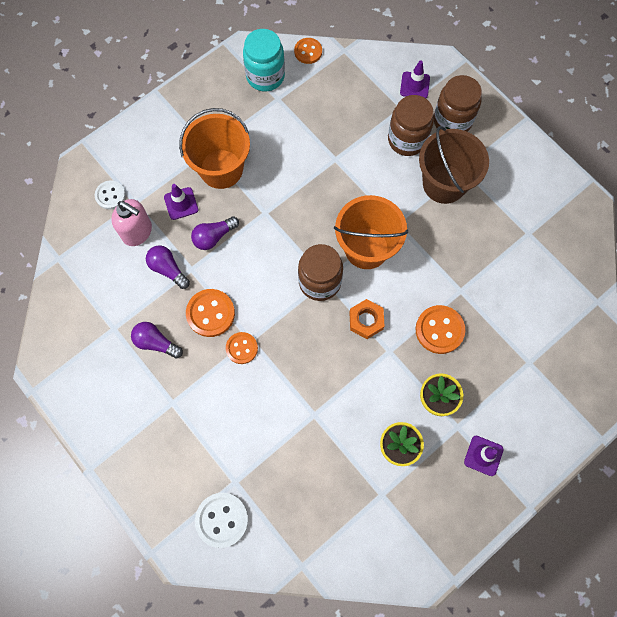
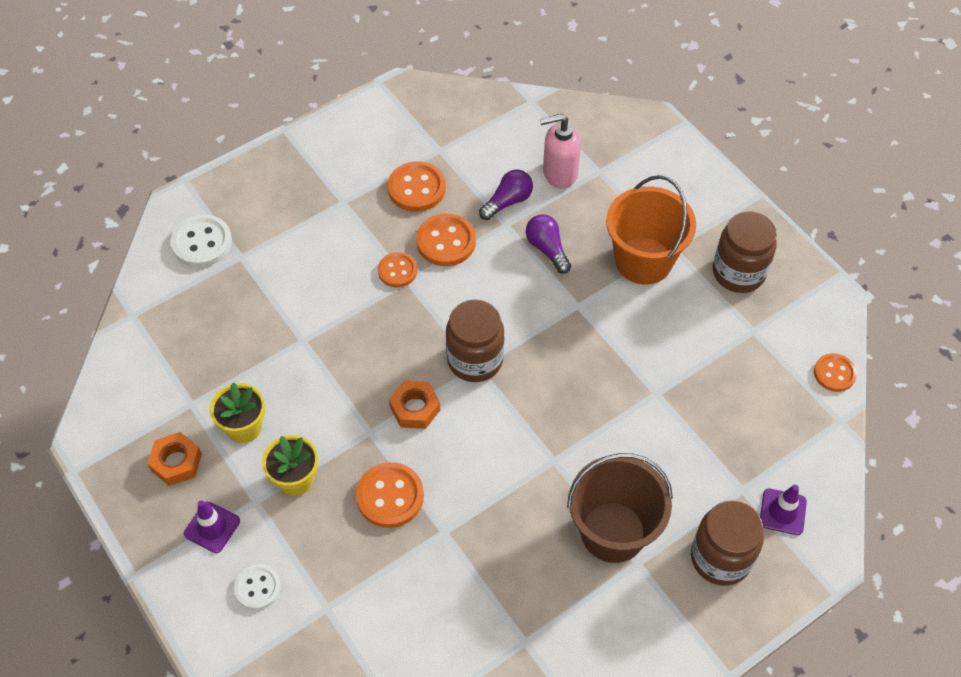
camera: 95 degrees right, 15 degrees down
white button [95,180,126,209] -> white button moved to [234,564,281,610]
pink soap dispenser [111,199,152,246] -> pink soap dispenser turned 45 degrees clockwise [540,114,581,189]
purple light bulb [131,322,183,359] -> orange button [388,161,446,212]
purple traffic cone [164,184,198,220] -> none
turquoise jar [243,29,285,91] -> none
orange bucket [334,195,408,269] -> none
brown jar [388,95,434,156] -> brown jar moved to [713,211,777,293]
none -> orange nut [147,432,202,486]

